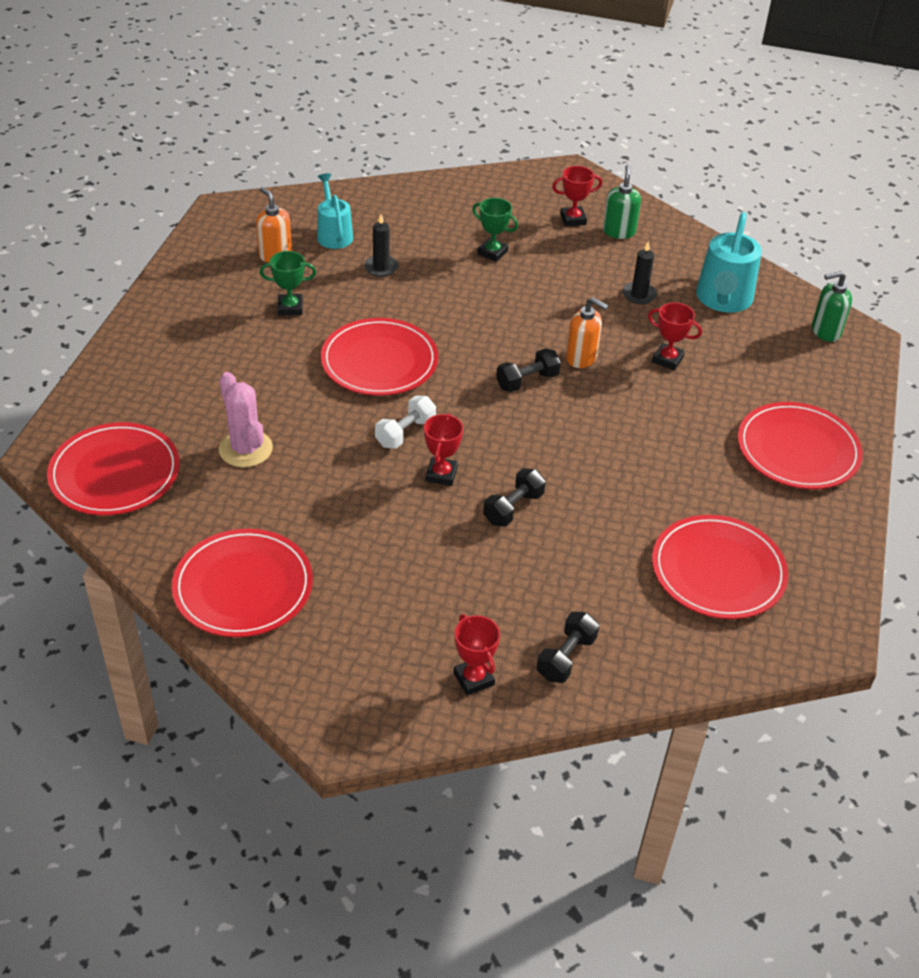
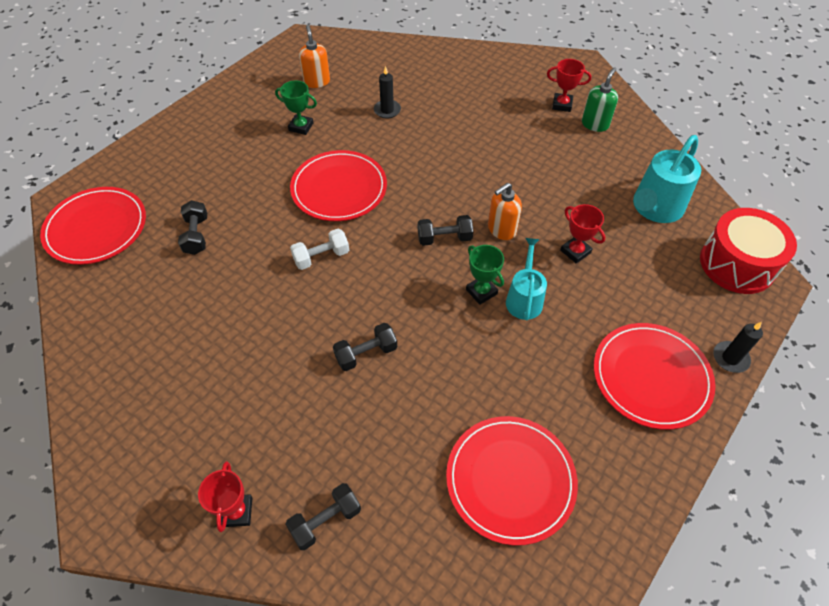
camera: 25 degrees right, 10 degrees up
red plate [172,529,313,637] -> none
pink cactus [219,372,273,467] -> black dumbbell [178,200,207,255]
turquoise watering can [317,173,353,249] -> turquoise watering can moved to [506,238,547,320]
red trophy [424,413,463,486] -> none
green trophy [472,198,518,262] -> green trophy moved to [466,245,504,305]
orange soap dispenser [566,297,608,368] -> orange soap dispenser turned 90 degrees clockwise [488,182,522,240]
black candle [622,241,657,304] -> black candle moved to [713,322,763,373]
green soap dispenser [812,271,852,342] -> red drum [700,208,797,294]

